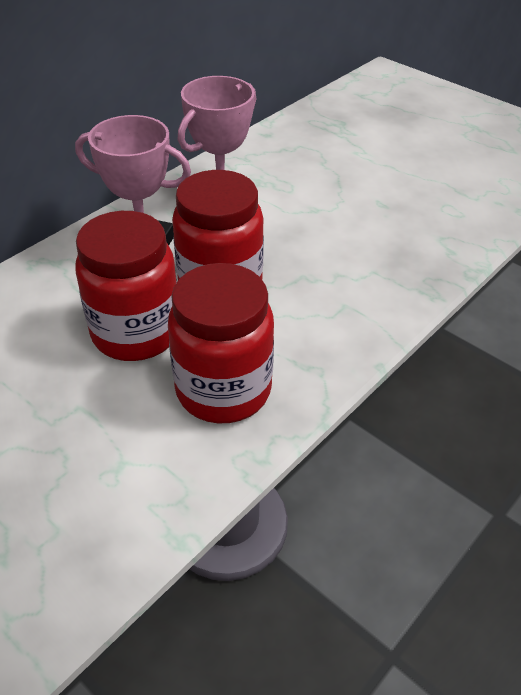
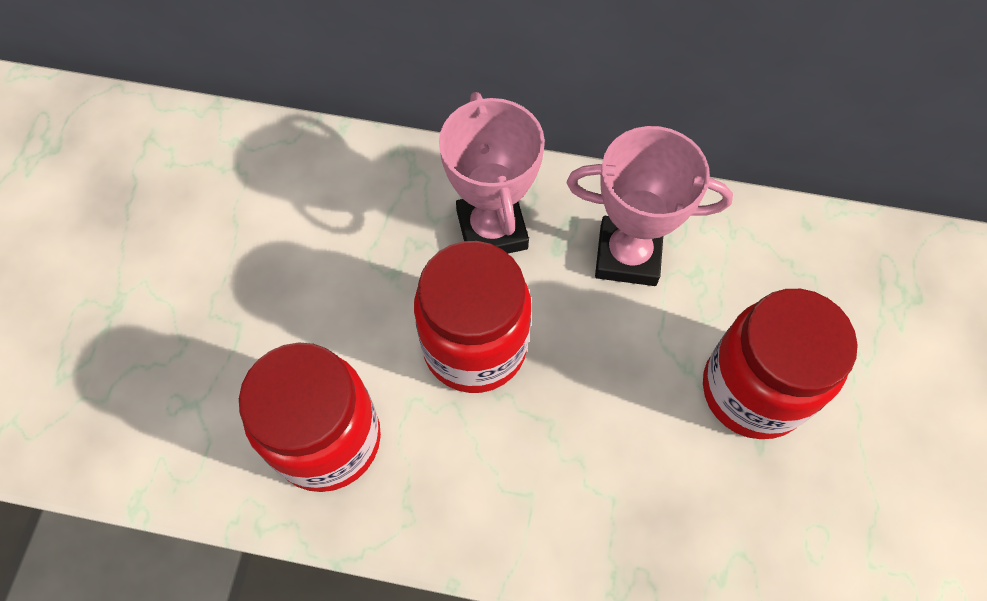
camera: 60 degrees right, 20 degrees up
red jar [75,211,177,361] -> red jar moved to [703,289,858,439]

